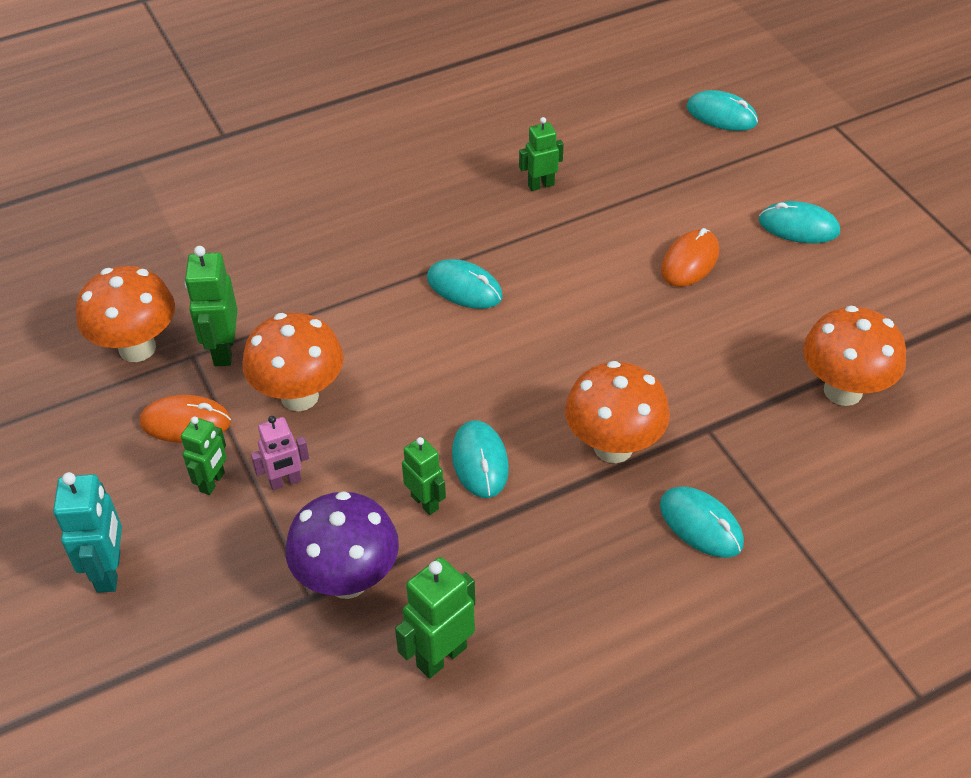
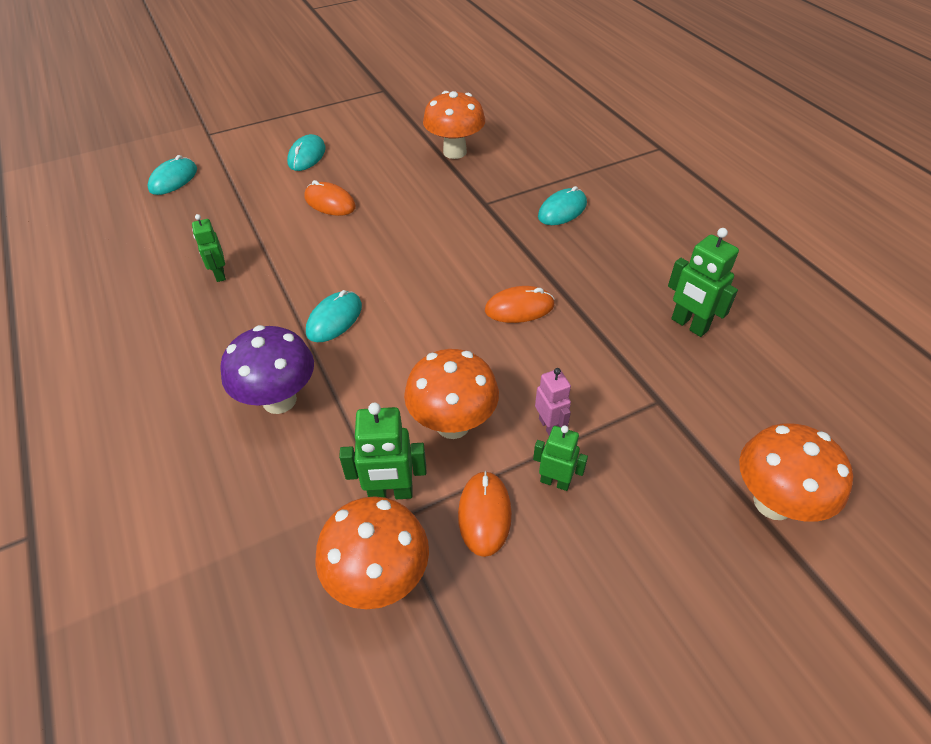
camera: 90 degrees left, 0 degrees up
turquoise robot [53,472,122,593] -> none
purple mushroom [285,491,399,599] -> purple mushroom moved to [220,325,314,414]
green robot [402,437,446,515] -> none
turquoise mouse [452,420,509,498] -> orange mouse [485,286,555,323]
orange mushroom [565,361,670,463] -> orange mushroom moved to [739,424,853,522]

